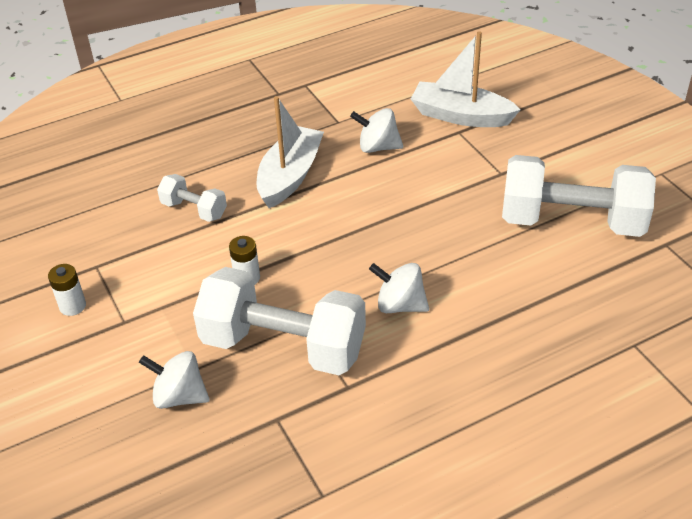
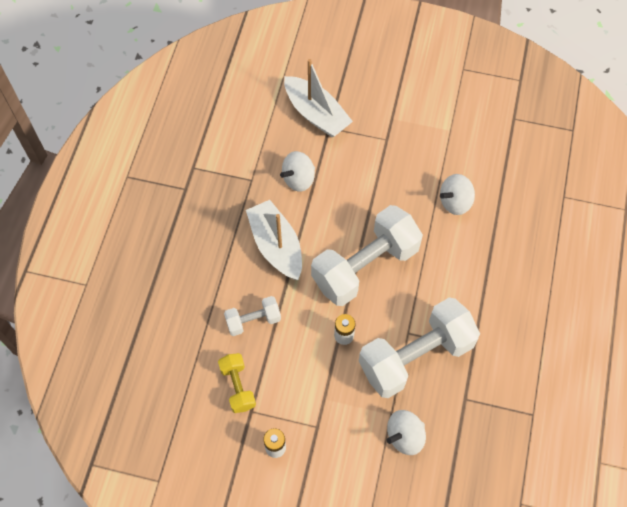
camera: 50 degrees left, 20 degrees up
white spinning top [369,263,429,313] -> white spinning top moved to [440,174,475,215]
white boat [411,31,521,127] -> white boat turned 105 degrees counterclockwise [284,59,353,137]
white dumbbell [502,155,656,237] -> white dumbbell moved to [311,205,423,306]
none -> yellow dumbbell [218,353,256,413]

